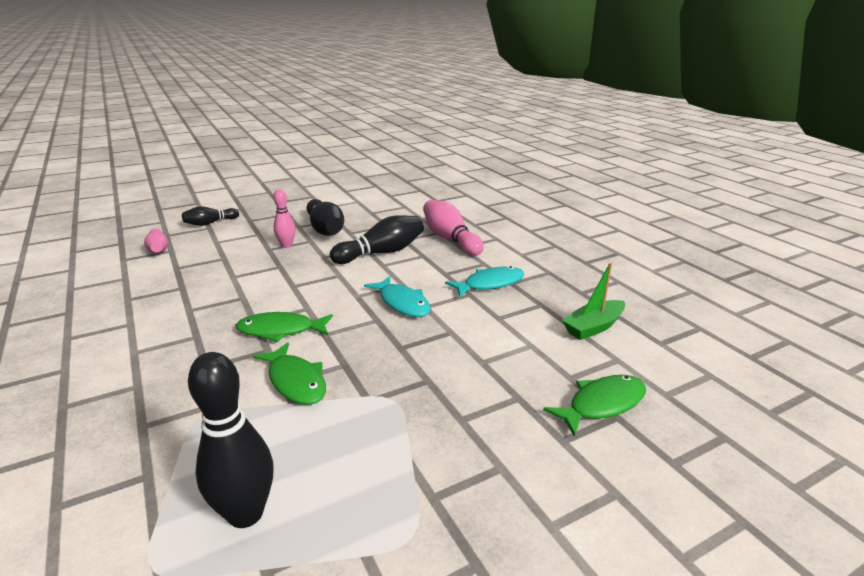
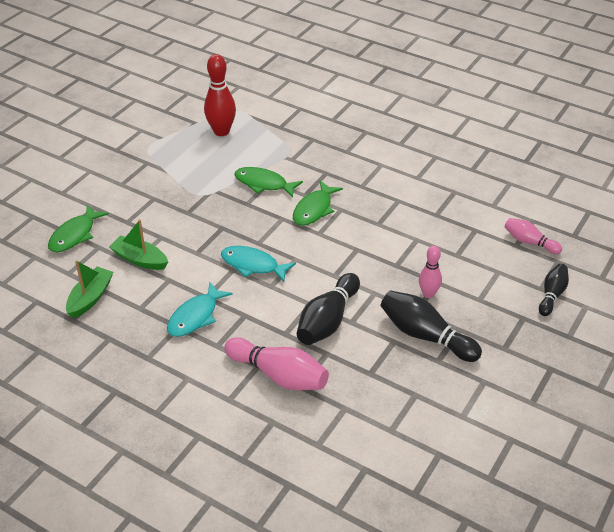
camera: 150 degrees right, 15 degrees up
black bowling pin [188,352,274,528] -> red bowling pin [204,54,236,136]
green fish [236,312,333,342] -> green fish turned 150 degrees clockwise [293,181,343,226]
none -> green boat [109,219,168,270]

